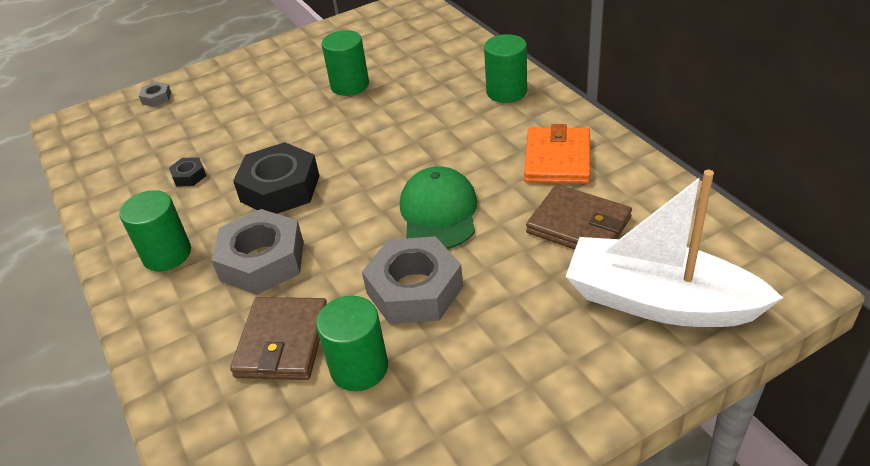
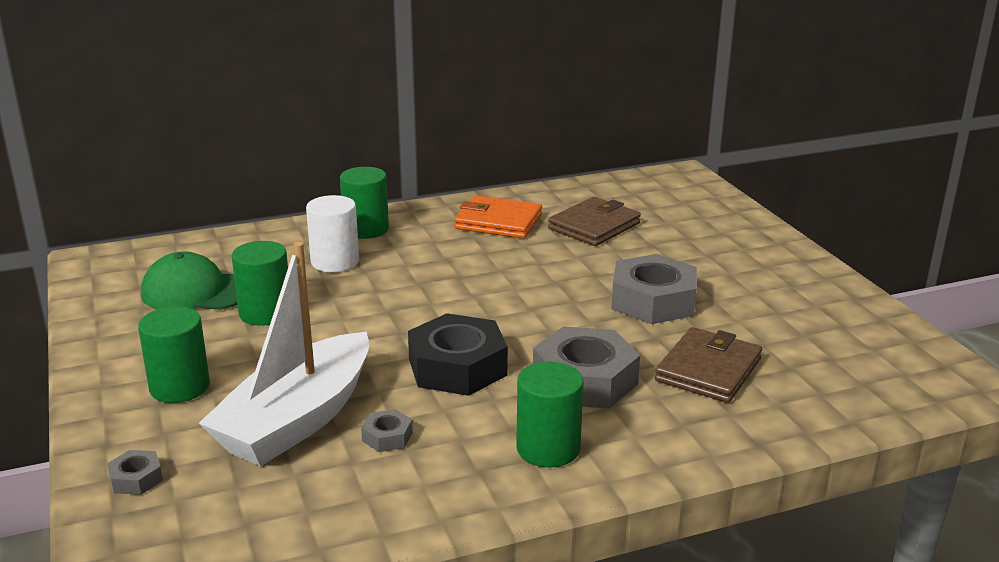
camera: 85 degrees left, 15 degrees down
black nut [169,157,206,186] -> grey nut [361,409,413,452]
brown wallet [230,297,327,380] -> brown wallet turned 75 degrees counterclockwise [655,327,762,403]
green cylinder [316,296,388,391] -> green cylinder moved to [138,306,210,403]
green cap [400,167,477,249] -> green cap moved to [141,252,238,310]
white boat [566,170,783,327] -> white boat moved to [199,242,370,466]
none -> white cylinder [306,195,359,272]

